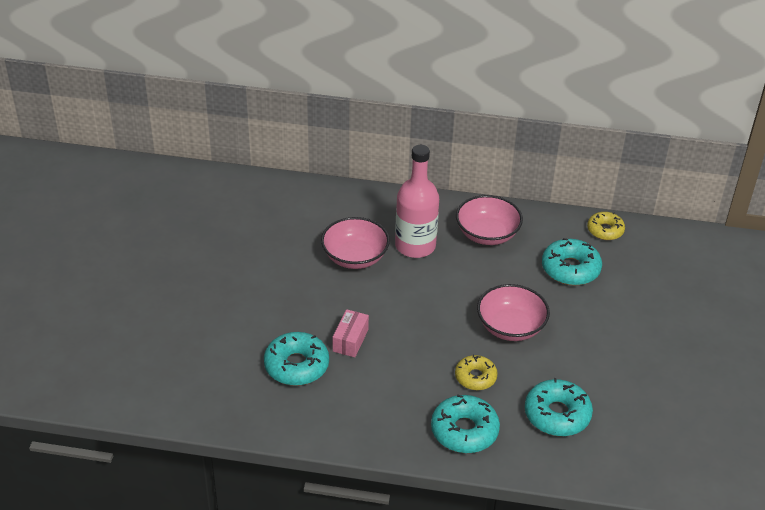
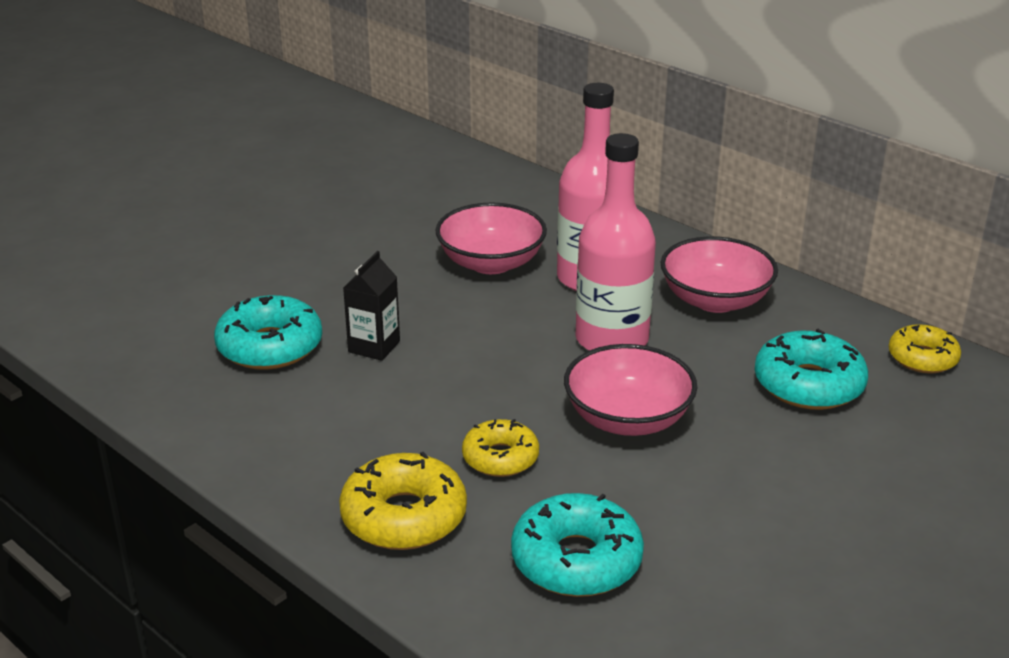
camera: 35 degrees right, 10 degrees down
pink box [333,309,369,357] -> black carton [343,251,400,361]
turquoise donut [431,395,500,453] -> yellow donut [339,452,467,550]
none -> pink bottle [575,133,656,350]

